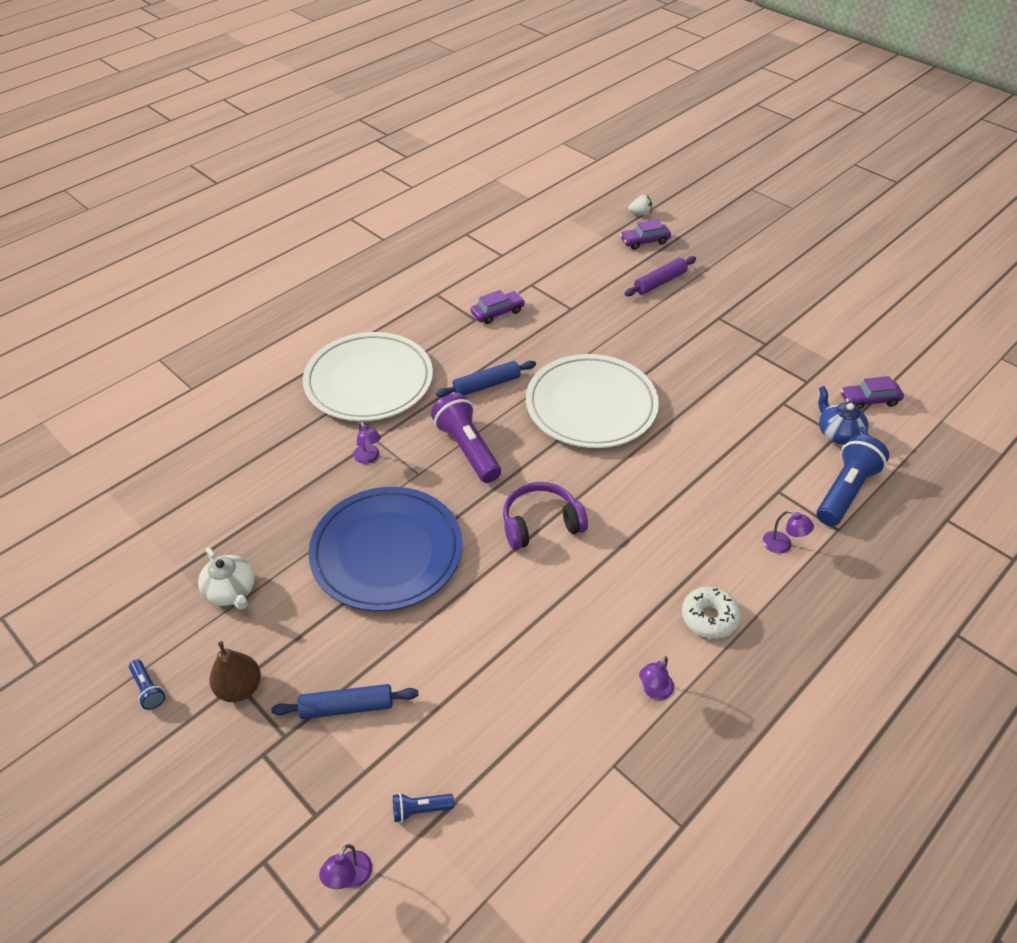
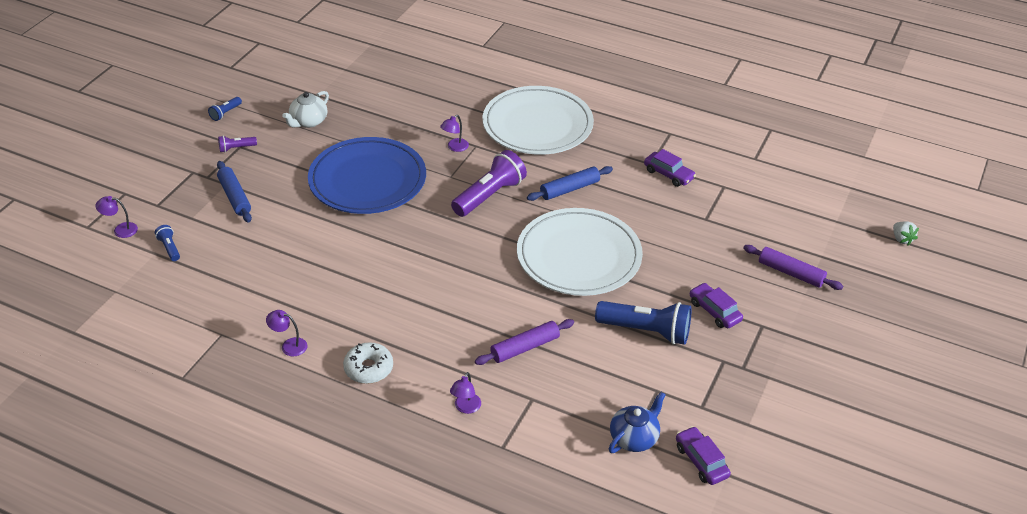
camera: 70 degrees right, 5 degrees down
brown pear [209,641,261,702] -> purple flashlight [218,136,257,152]
blue rolling pin [436,361,536,397] -> blue rolling pin turned 75 degrees counterclockwise [527,166,613,201]
purple headphones [503,482,588,549] -> none
purple car [620,219,671,250] -> purple car moved to [690,283,743,328]
blue flashlight [816,435,889,526] -> blue flashlight moved to [595,301,691,345]
none -> purple rolling pin [475,319,574,365]

